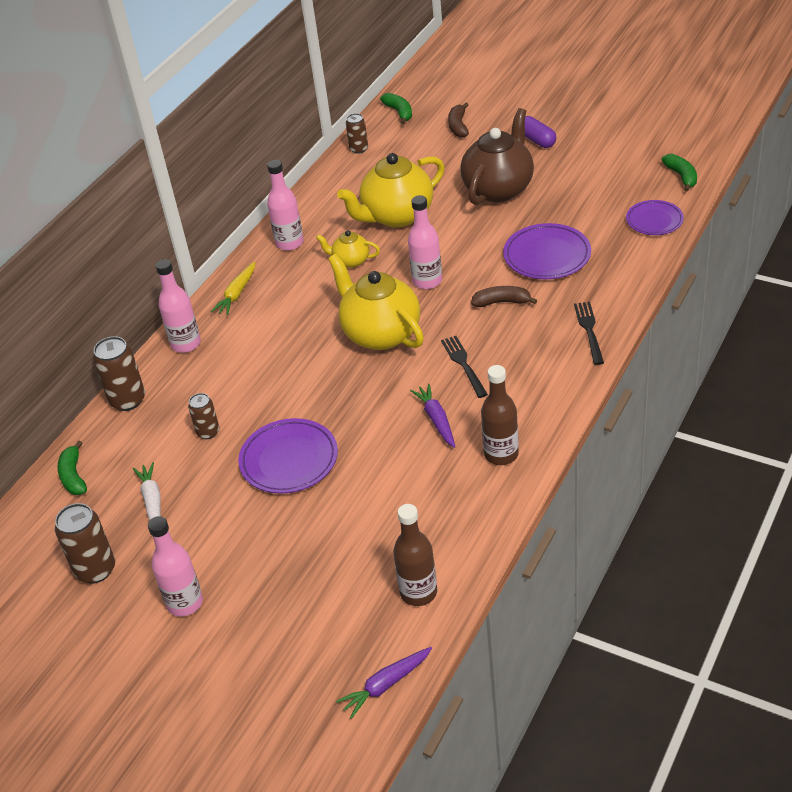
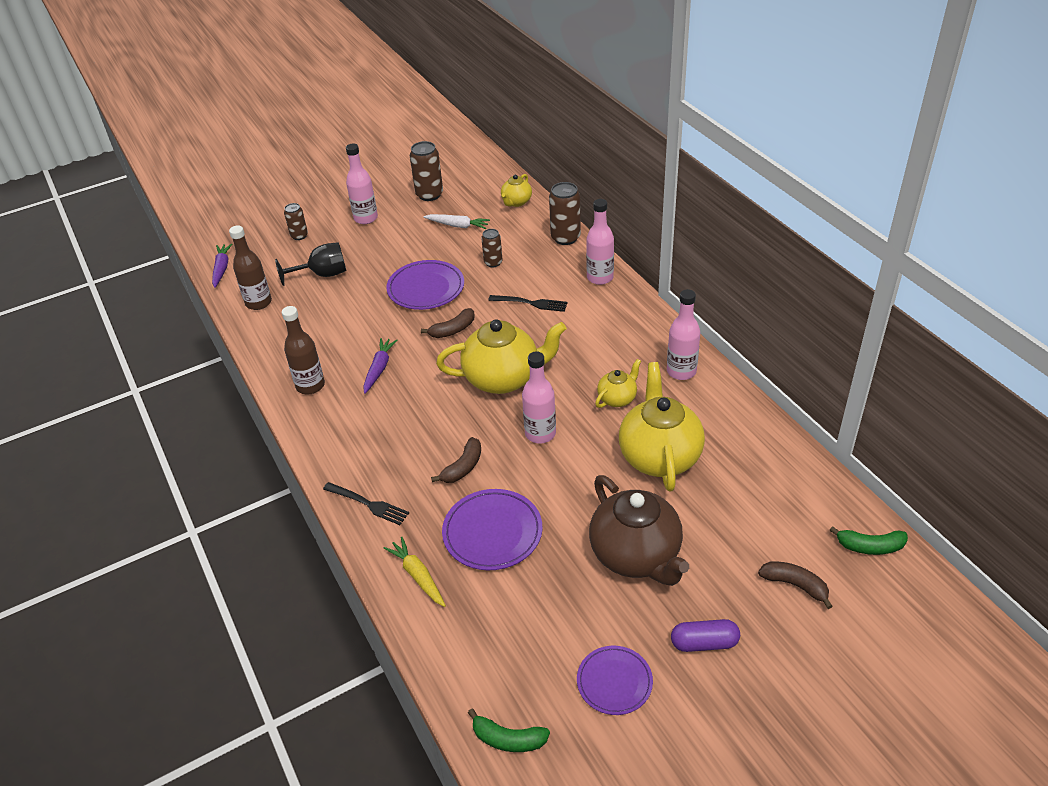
camera: 120 degrees right, 0 degrees up
green banana [57,440,87,495] -> yellow teapot [501,174,532,207]
yellow carrot [211,261,255,315] -> yellow carrot moved to [384,537,446,607]
brown can [346,113,368,154] -> brown can moved to [284,203,308,240]
purple carrot [410,384,455,448] -> purple carrot turned 90 degrees counterclockwise [363,338,398,394]
black fork [441,336,488,398] -> black fork moved to [488,295,567,312]
purple plate [626,200,684,235] -> purple plate moved to [577,646,653,715]
none -> black goblet [275,242,346,286]
none -> brown banana [421,308,475,338]

